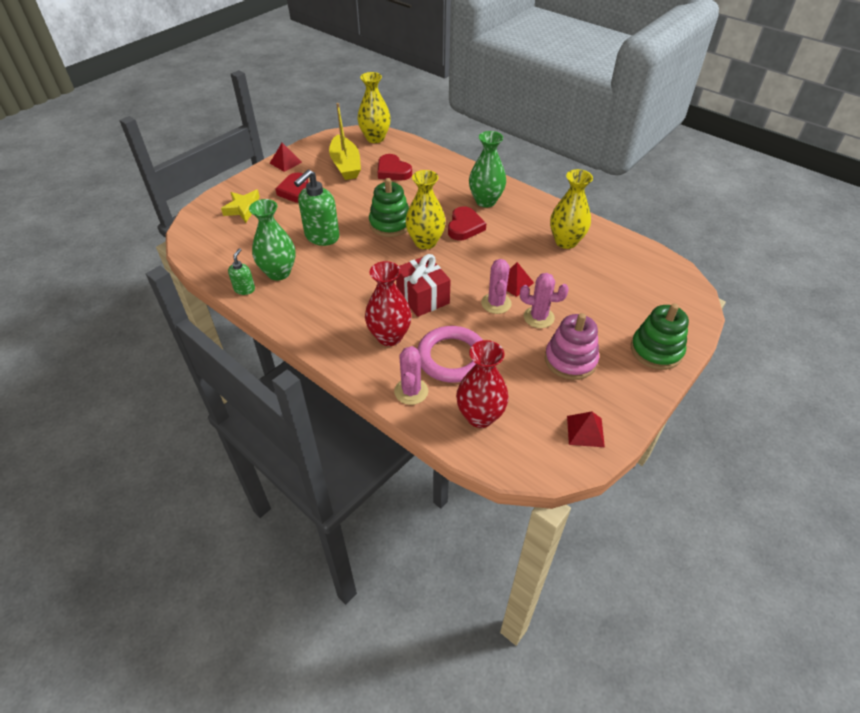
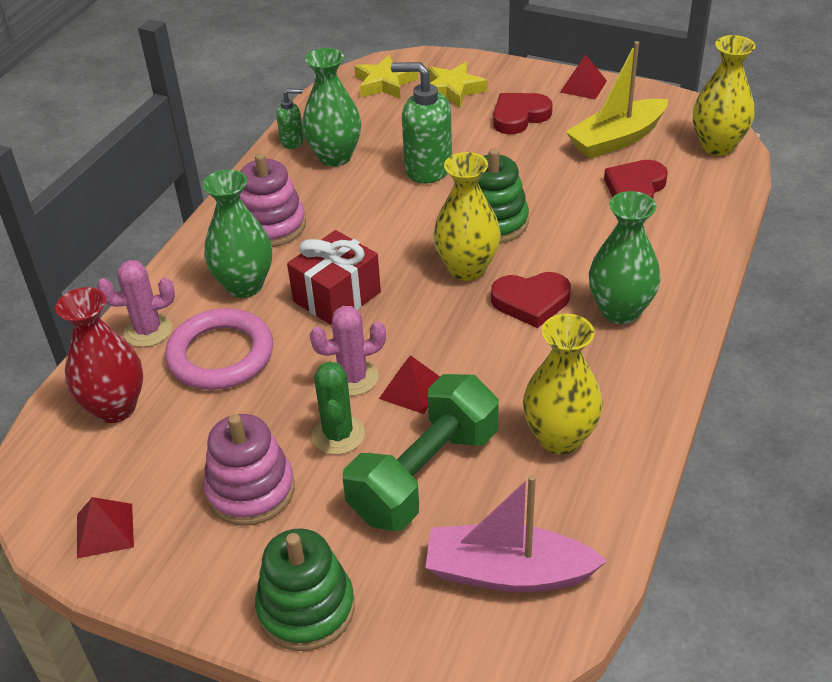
camera: 75 degrees right, 5 degrees down
red vase [365,261,412,346] -> green vase [203,169,272,298]
pink cactus [520,273,569,328] -> green cactus [311,361,365,455]
none -> pink stacking toy [240,153,306,247]
none -> green dumbbell [343,374,499,531]
none -> yellow star [354,55,418,99]
none -> pink boat [425,475,607,592]

